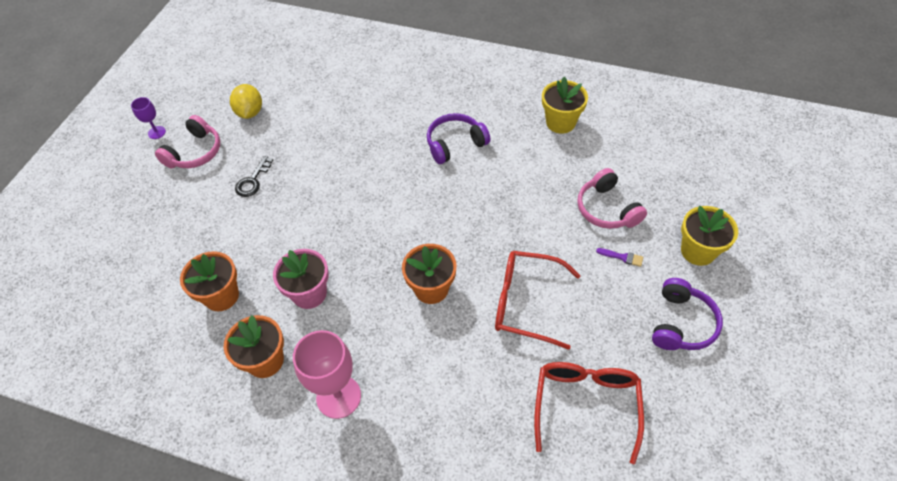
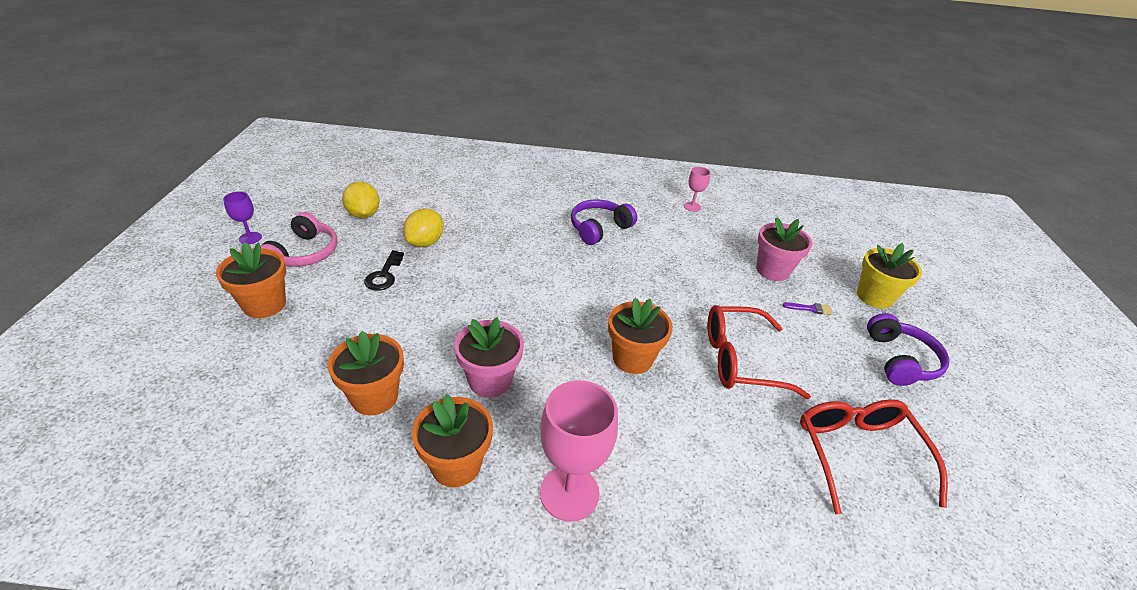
camera: 20 degrees left, 15 degrees down
yellow flower pot [542,77,588,134] -> pink goblet [684,167,711,212]
pink headphones [577,168,647,229] -> pink flower pot [756,218,812,281]
none -> orange flower pot [216,242,286,318]
none -> yellow lemon [403,209,444,247]

